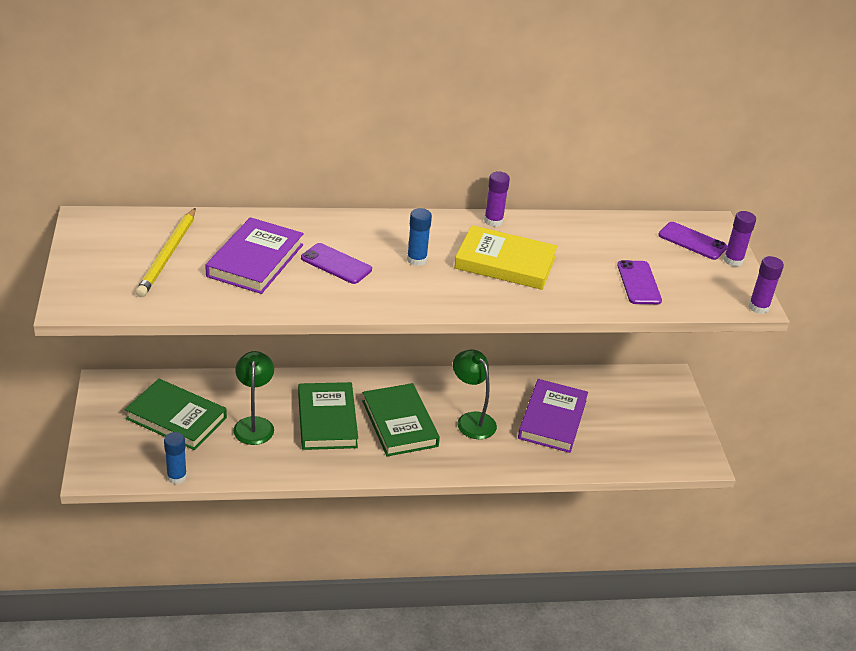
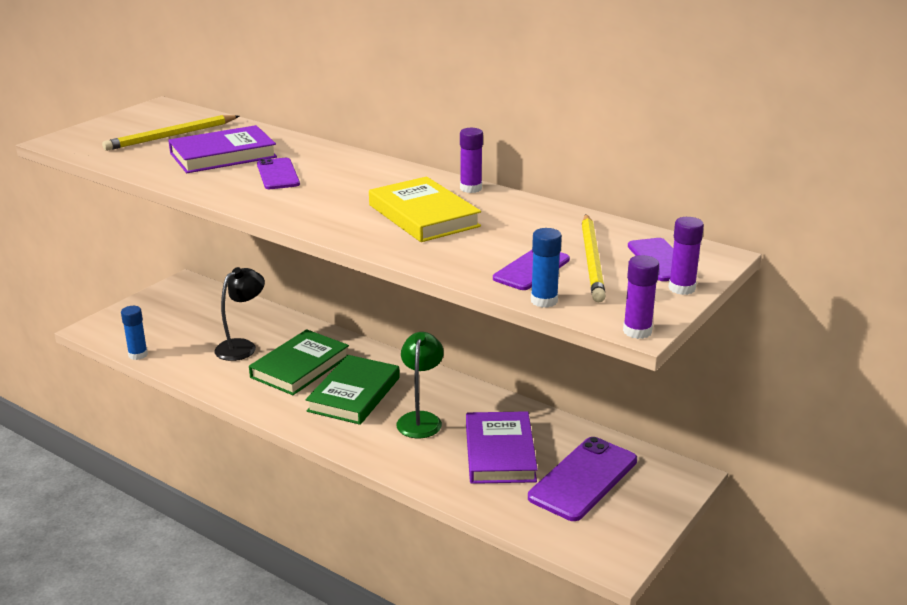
camera: 45 degrees right, 10 degrees down
green book [125,379,227,450] -> none
green lamp [233,351,274,445] -> black lamp [214,267,265,361]
blue glue stick [407,208,432,266] -> blue glue stick moved to [531,228,562,308]
purple book [518,379,588,453] -> purple book turned 60 degrees counterclockwise [466,411,538,484]
none -> purple phone [528,437,637,521]
none -> yellow pencil [582,214,606,303]

